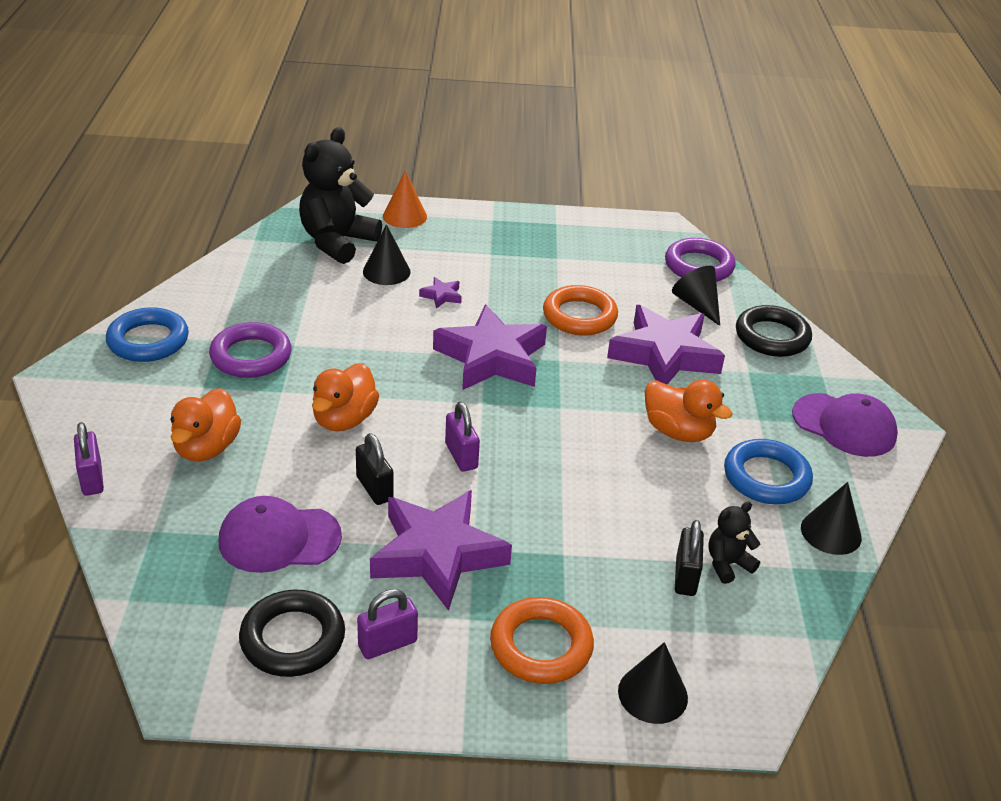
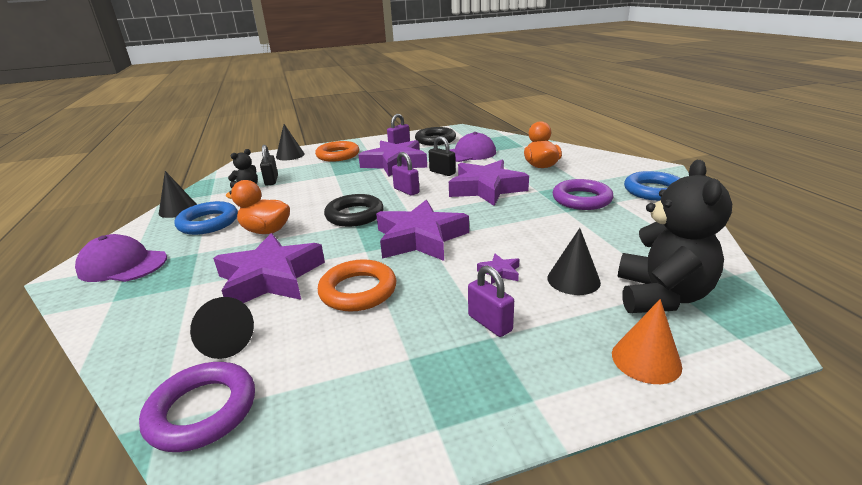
camera: 165 degrees right, 10 degrees down
purple padlock [74,422,104,495] -> purple padlock moved to [468,266,514,337]
orange duck [312,363,379,431] -> purple star [449,160,529,206]
black ring [736,305,812,357] -> black ring moved to [324,194,384,227]

